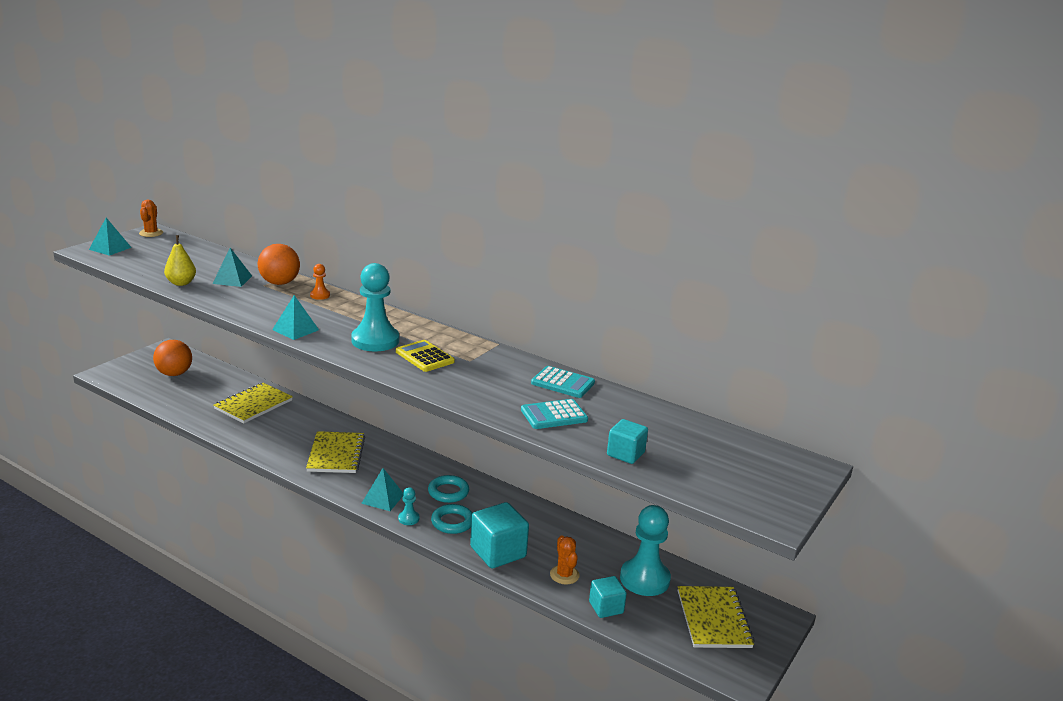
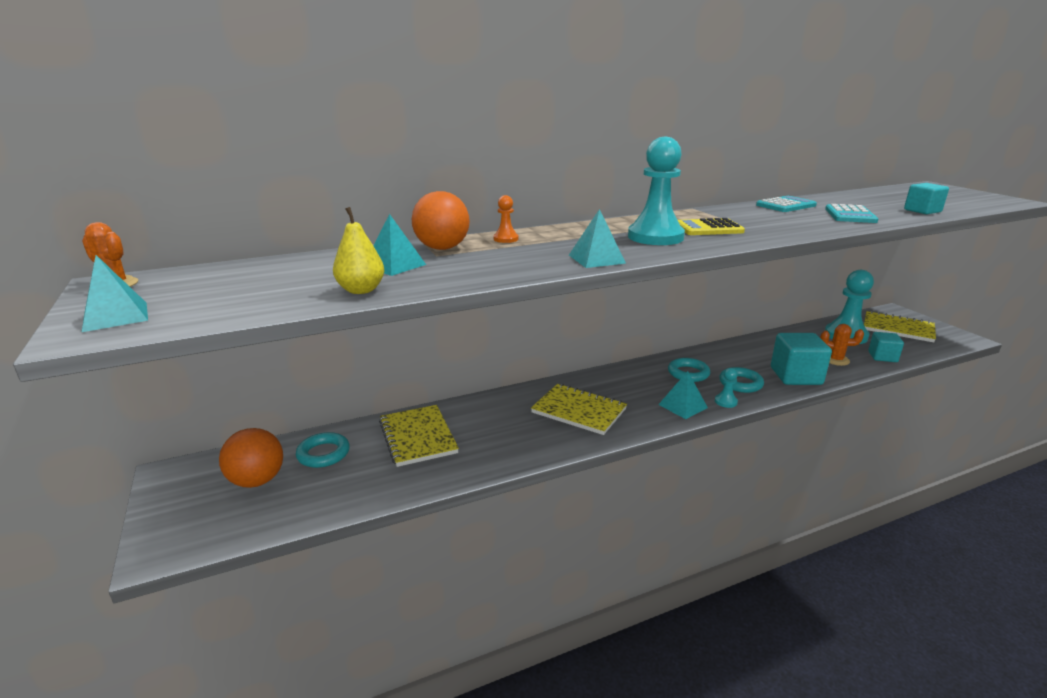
camera: 55 degrees left, 0 degrees up
none -> turquoise ring [296,432,350,468]

